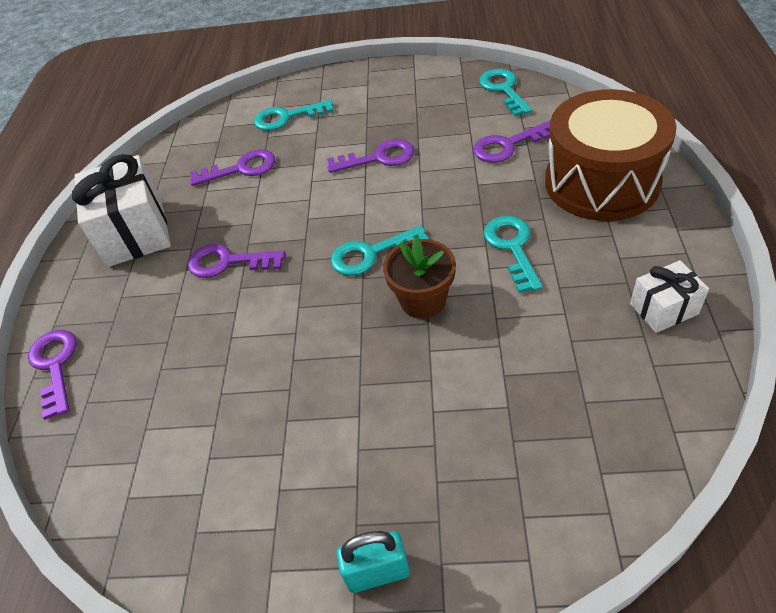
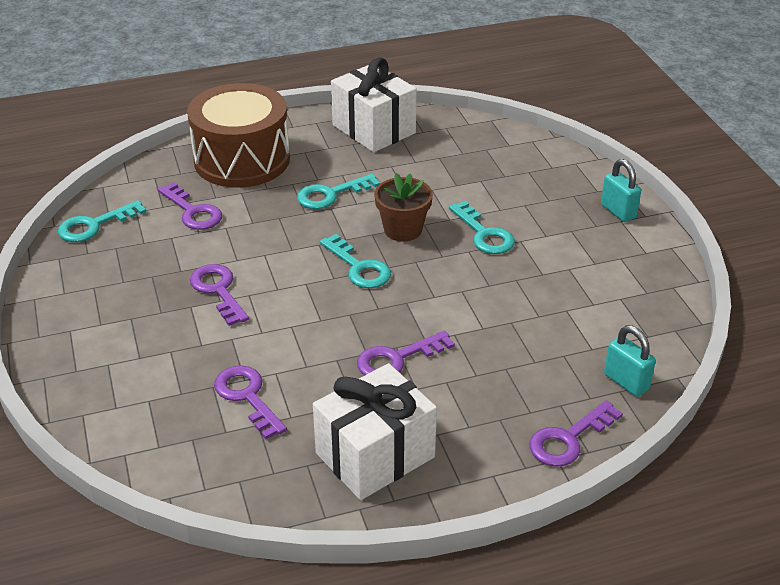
camera: 115 degrees left, 10 degrees down
purple key [188,244,285,278] -> purple key turned 75 degrees clockwise [357,331,455,376]
turquoise key [254,99,334,131] -> turquoise key moved to [449,201,515,254]
white gift [630,260,709,333] -> white gift [331,57,417,152], size x1.87
none -> turquoise padlock [604,325,656,397]

